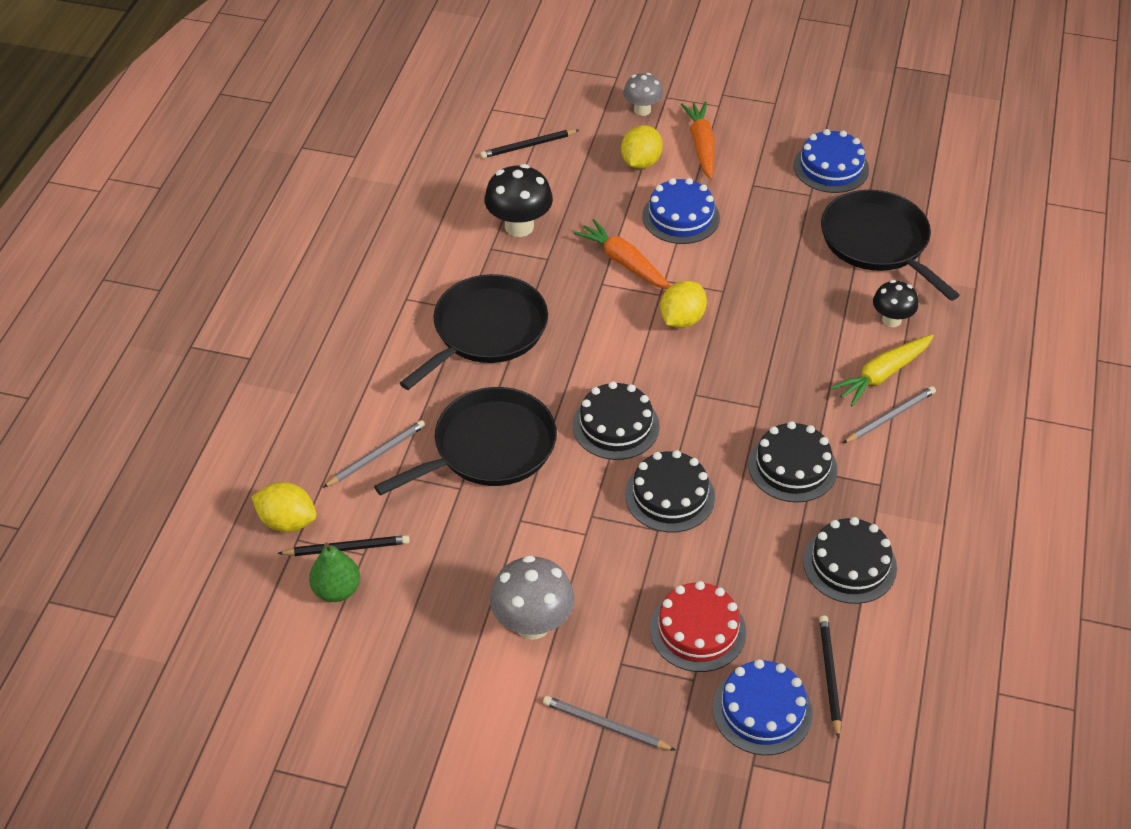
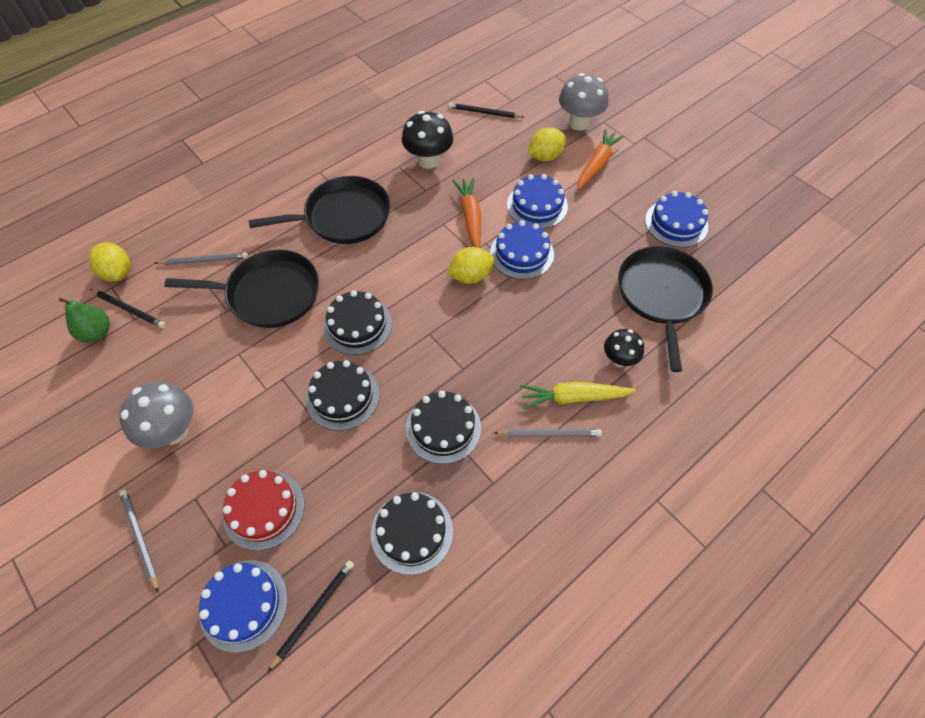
camera: 35 degrees right, 10 degrees up
grey mushroom [623,73,663,116] -> grey mushroom [559,73,609,130], size x1.59
none -> blue cake [490,220,554,280]

